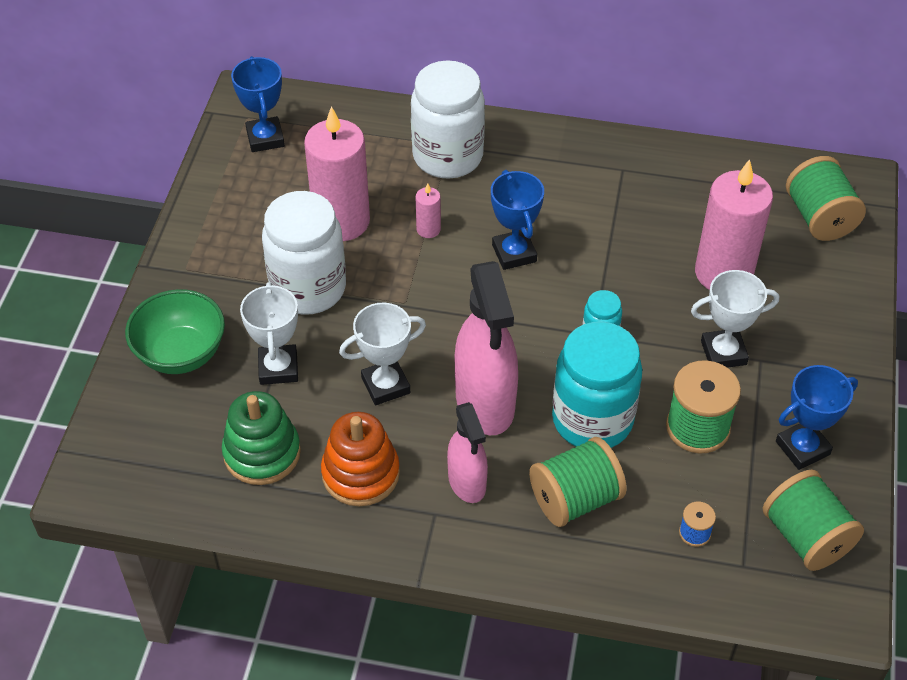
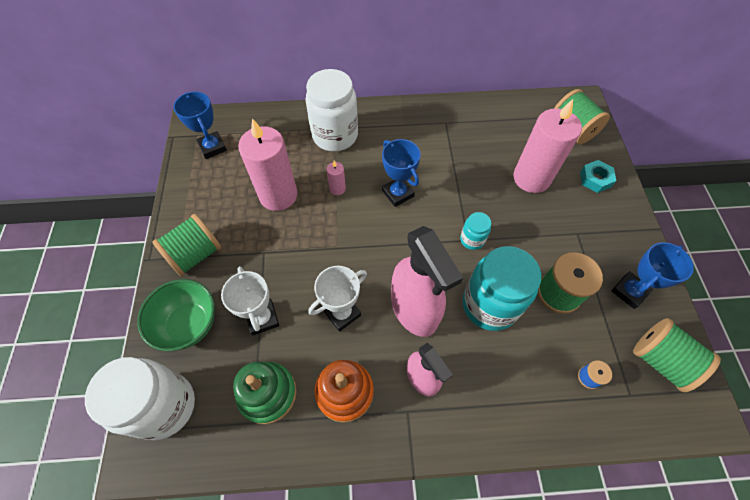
camera: 15 degrees left, 10 degrees up
white jar [262,191,346,315] -> white jar moved to [85,357,195,440]
green spool [529,437,627,527] -> green spool moved to [153,214,221,276]
white trophy [691,270,779,368] -> none
none -> turquoise nut [580,160,616,193]

